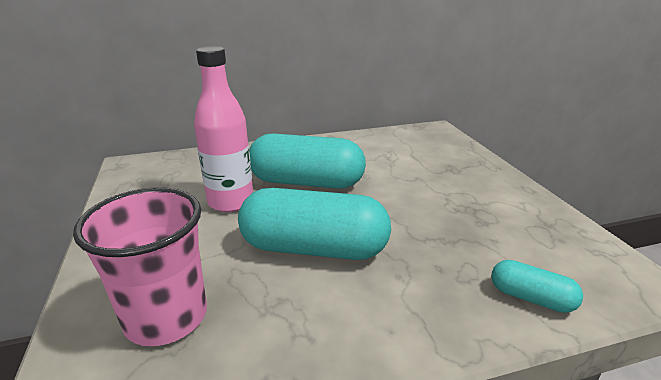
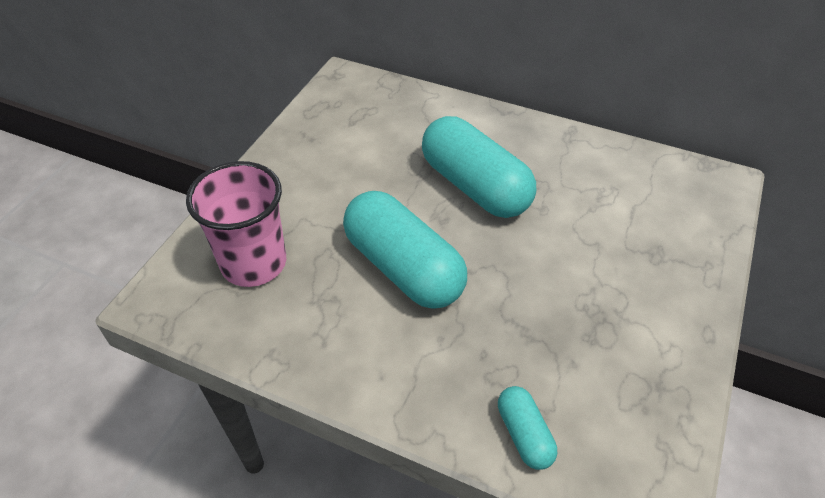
camera: 40 degrees right, 20 degrees up
pink bottle [194,46,253,212] -> none

